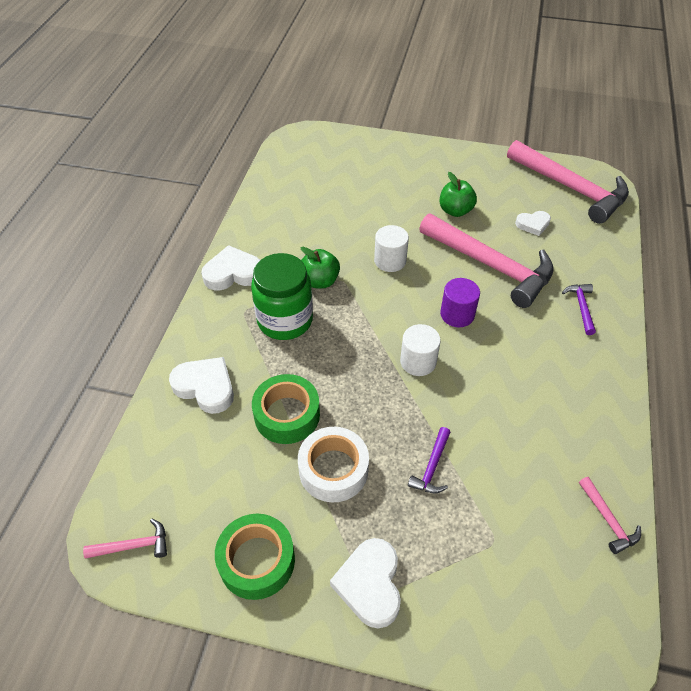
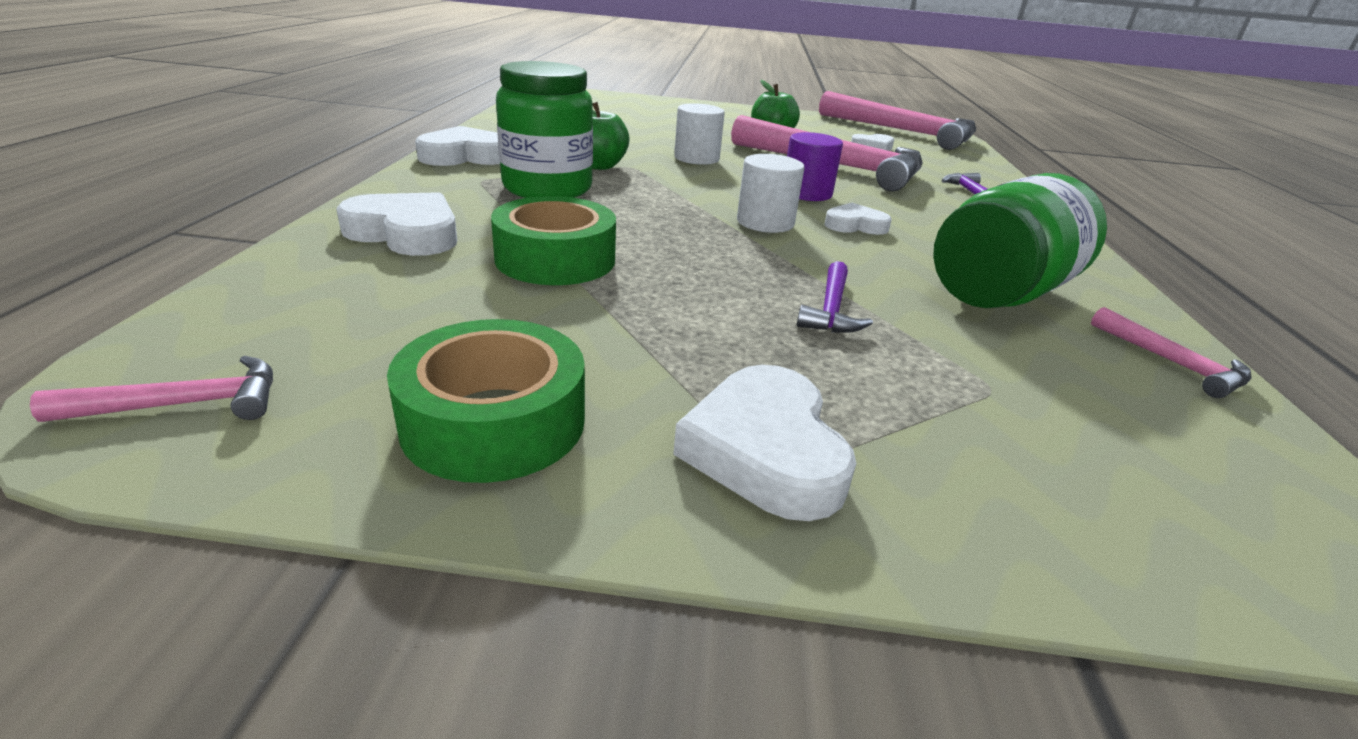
camera: 10 degrees left, 20 degrees down
white tape [298,427,369,502] -> none
none -> white heart [825,203,892,235]
none -> green jar [933,173,1107,308]

